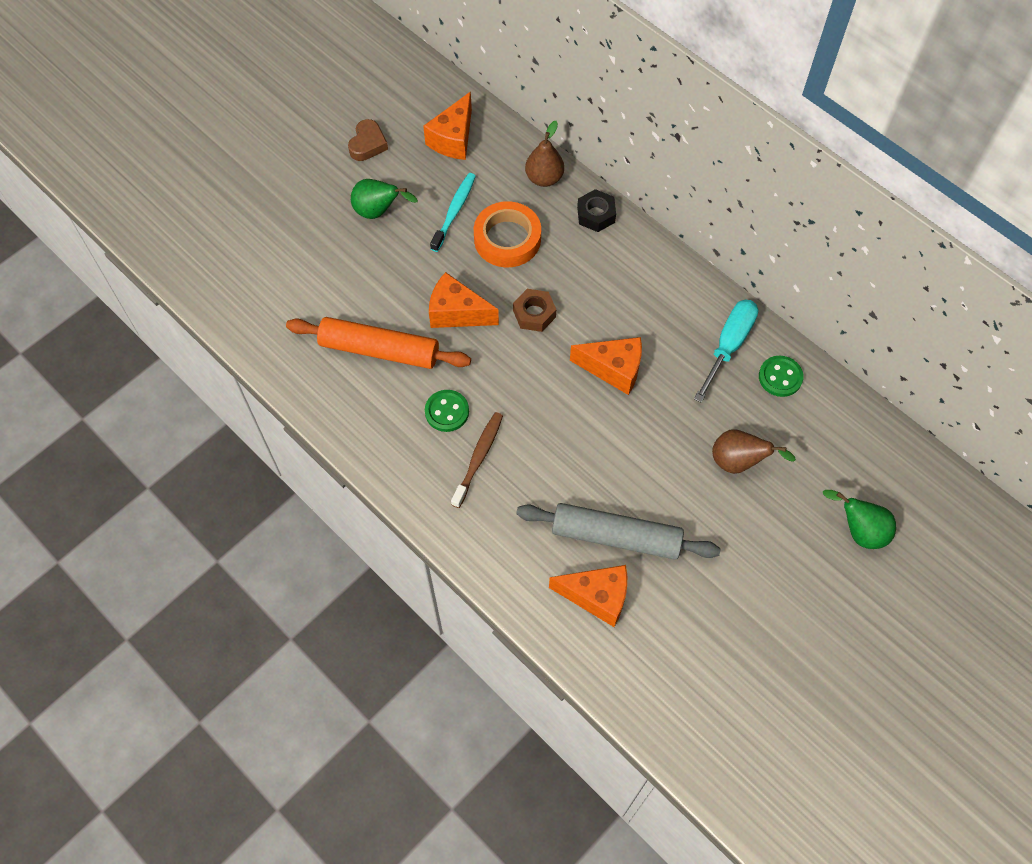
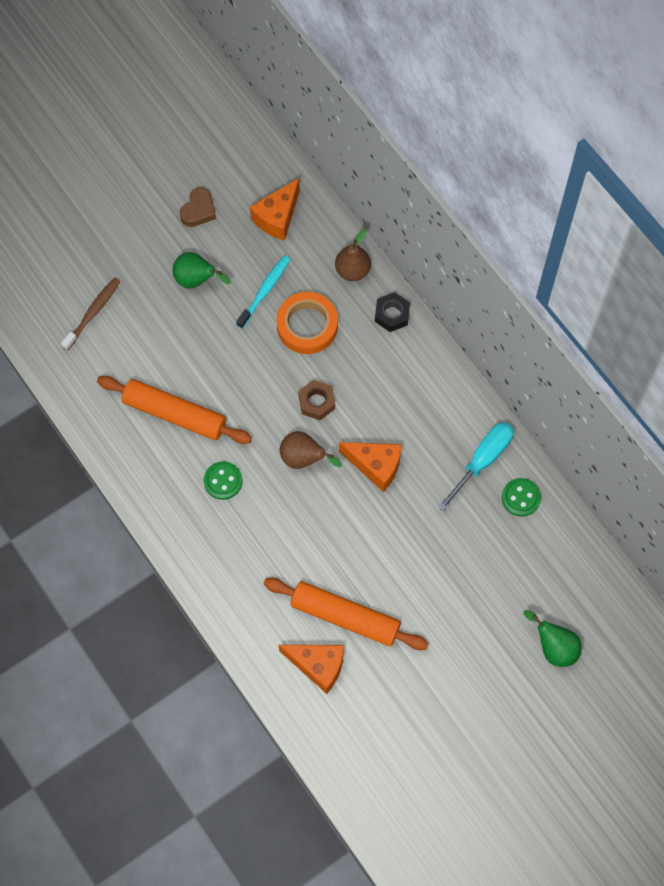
camera: 10 degrees right, 5 degrees up
orange cheese [429,272,499,328] -> none
brown toothbrush [451,412,503,508] -> brown toothbrush moved to [61,278,121,351]
grey rolling pin [516,503,721,560] -> orange rolling pin [263,578,429,650]
brown pear [712,429,796,474] -> brown pear moved to [280,431,342,469]

